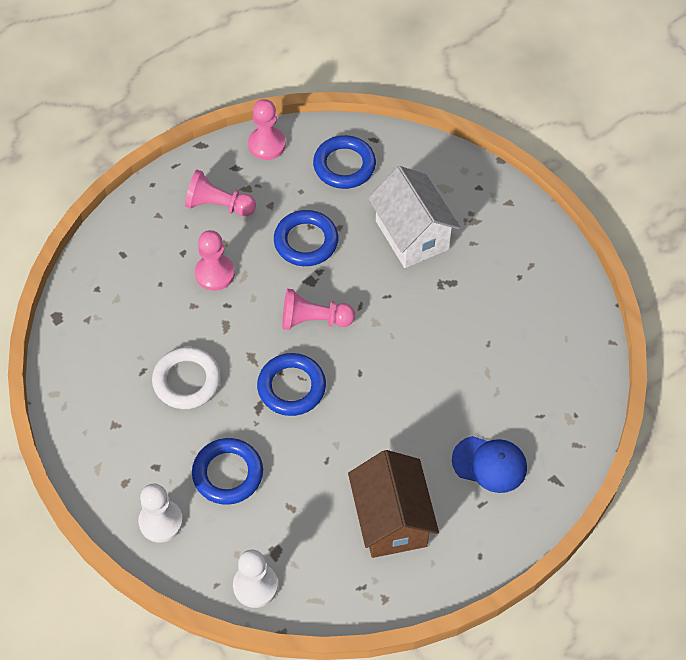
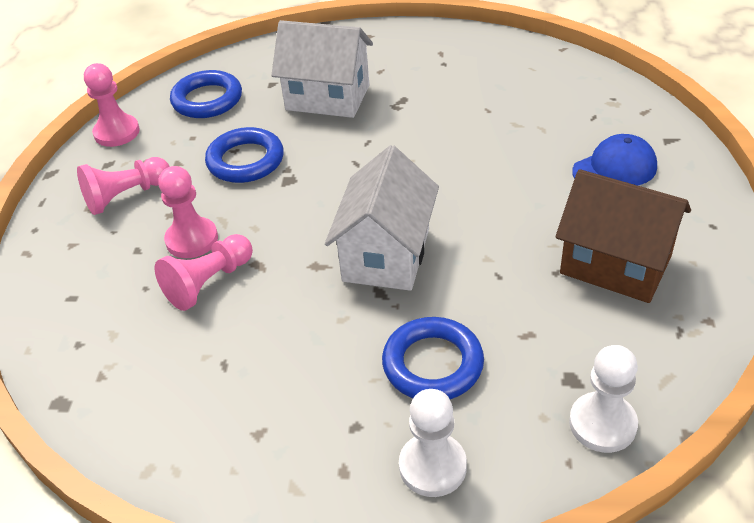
camera: 45 degrees left, 15 degrees down
white ring [152,347,221,409] -> none
blue ring [257,353,326,416] -> white house [325,145,439,291]
pink pawn [282,289,355,330] -> pink pawn moved to [155,234,253,311]

